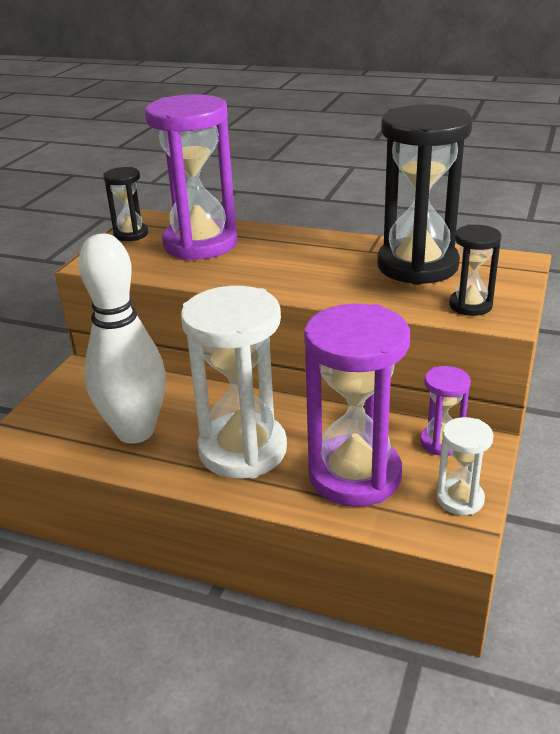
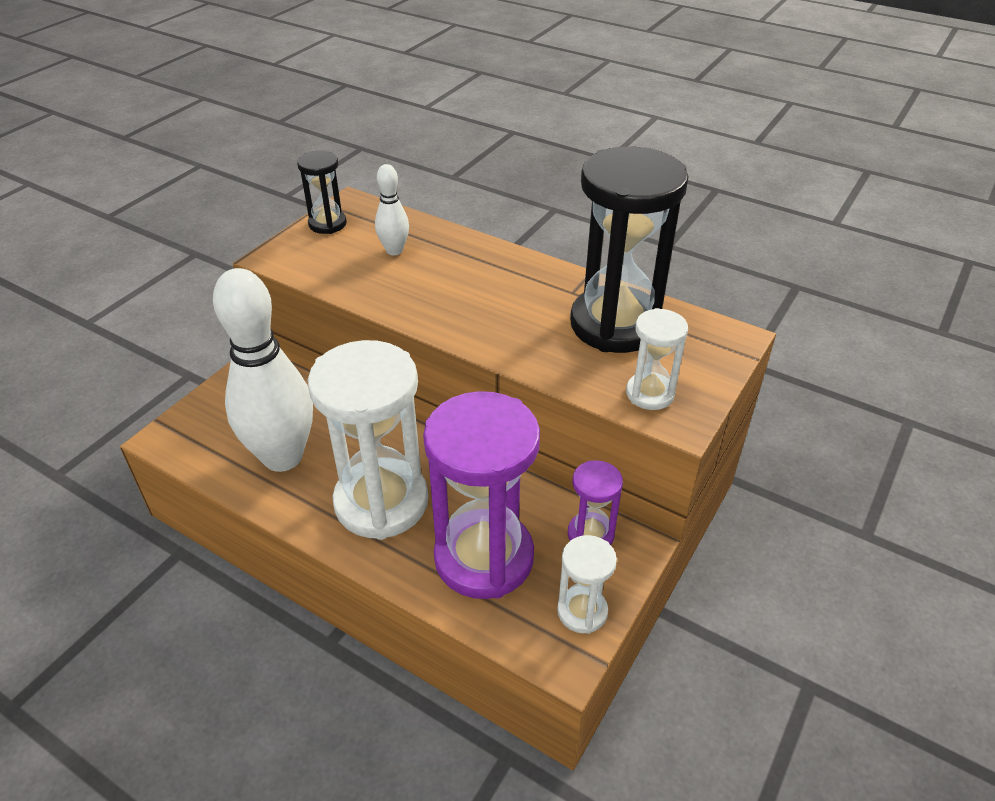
camera: 10 degrees right, 10 degrees up
purple hourglass [145,94,237,260] -> white bowling pin [375,164,409,255]
black hourglass [449,224,501,316] -> white hourglass [626,308,688,410]

